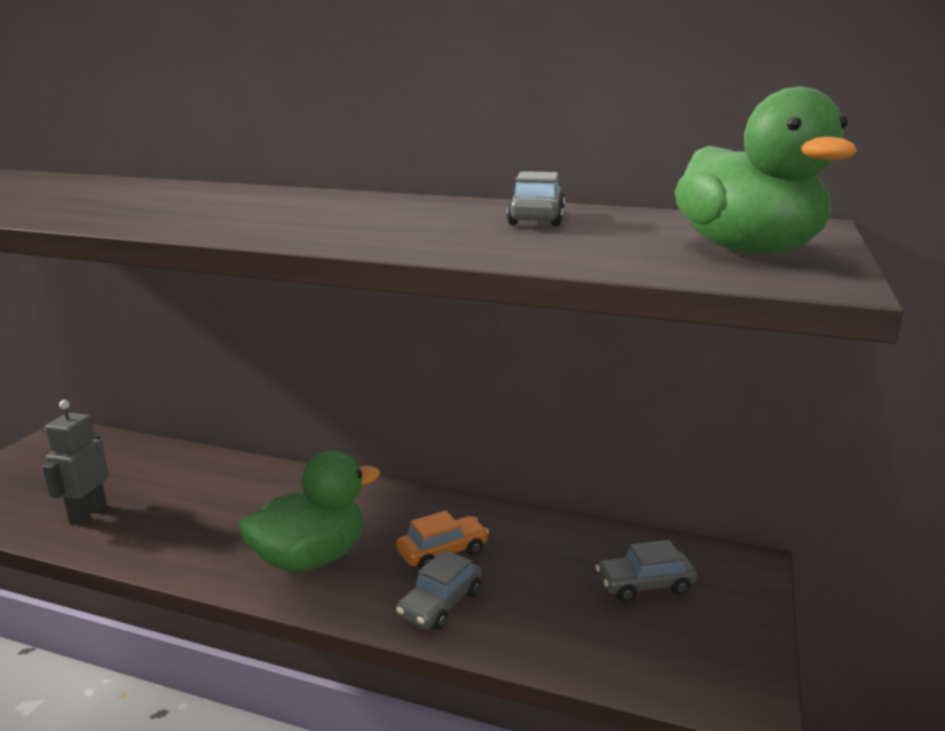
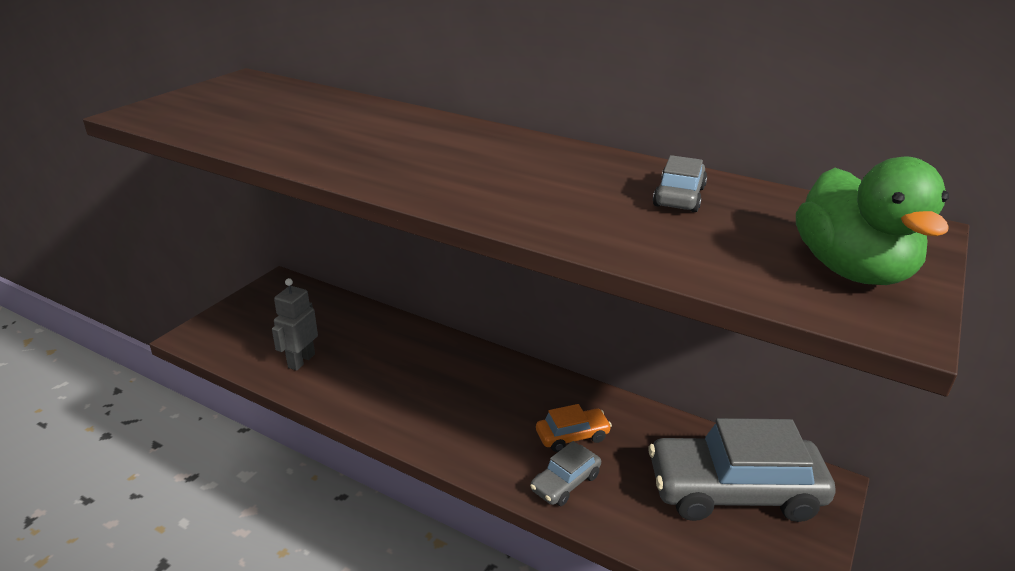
camera: 10 degrees right, 10 degrees up
green duck [238,450,380,572] -> none
grey car [595,540,697,602] -> grey car [649,418,835,522], size x2.17

